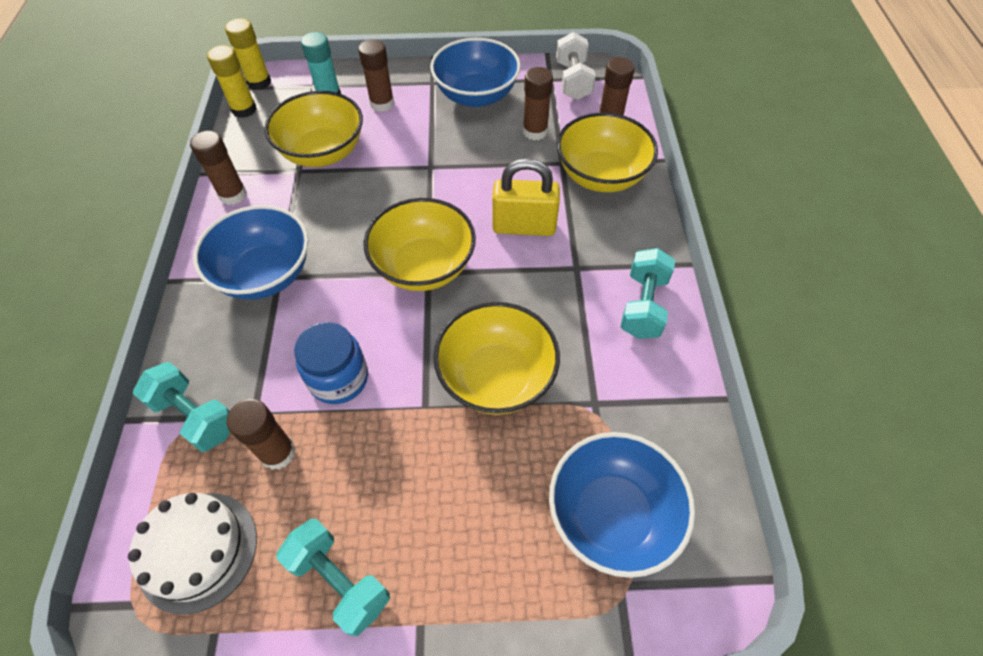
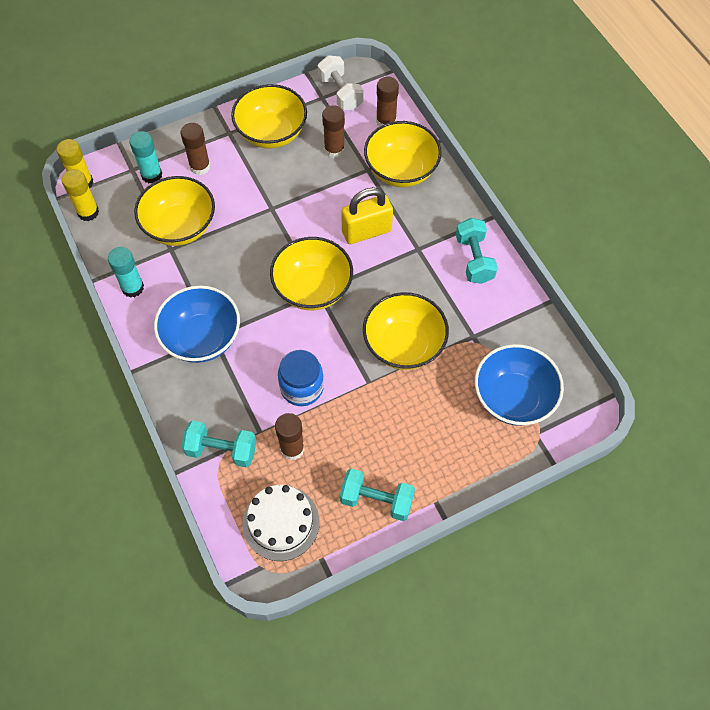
camera: 25 degrees left, 5 degrees up
brown glue stick [190,131,247,205] -> turquoise glue stick [108,247,144,298]
blue bowl [430,38,521,107] -> yellow bowl [231,84,307,149]

